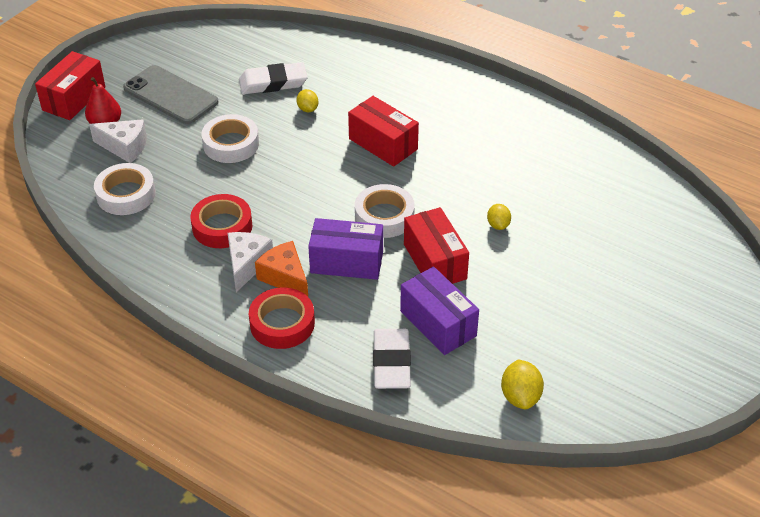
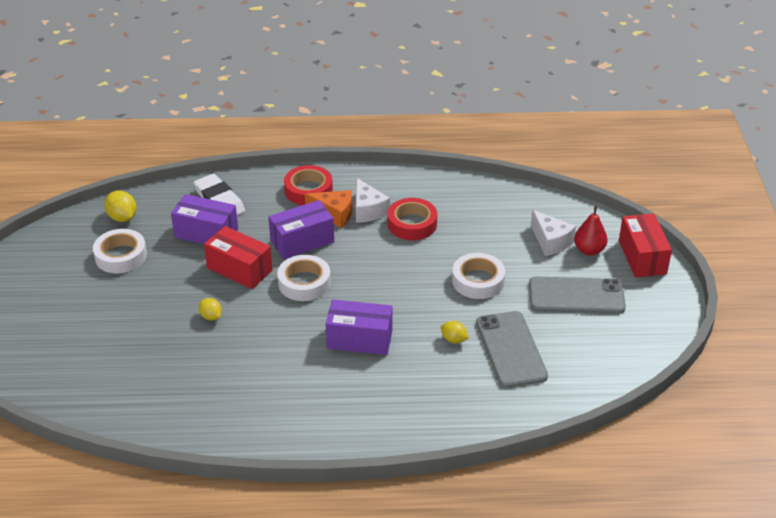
camera: 145 degrees right, 5 degrees down
white cheese [89,119,147,163] -> white cheese turned 105 degrees counterclockwise [531,210,576,256]
white tape [94,163,155,215] -> white tape moved to [93,229,147,274]
white eraser [239,62,308,94] -> grey phone [476,311,548,388]
red box [348,96,419,167] -> purple box [326,300,393,355]

